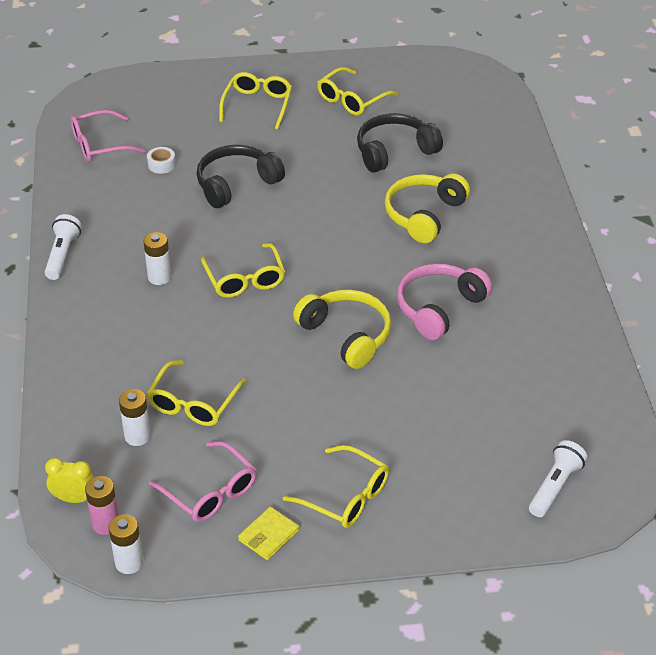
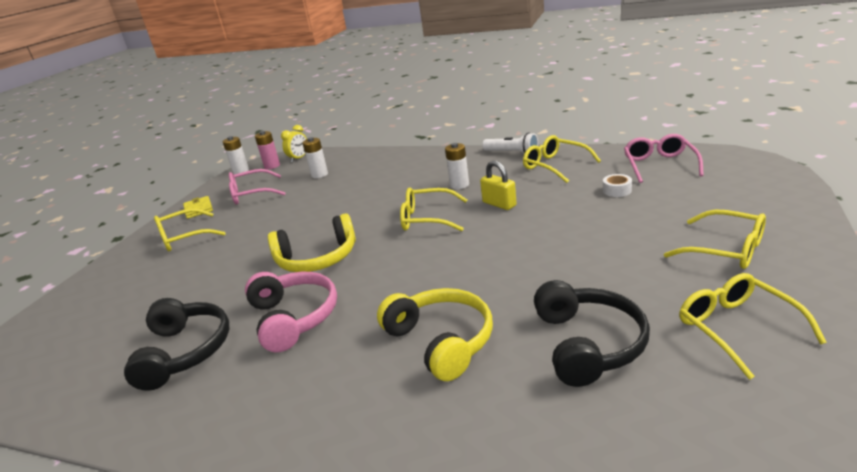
camera: 120 degrees right, 15 degrees down
yellow glasses [147,360,246,426] -> yellow glasses moved to [523,135,601,183]
black headphones [196,145,285,208] -> black headphones moved to [124,298,229,391]
white flashlight [529,440,587,517] -> none
none -> yellow padlock [480,161,517,210]

